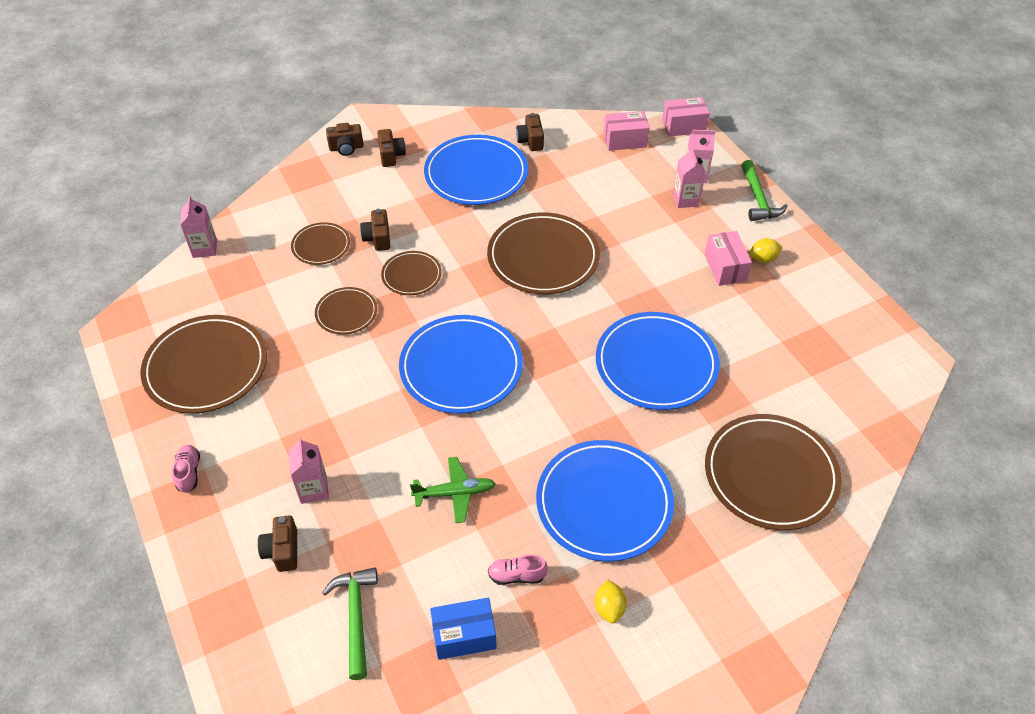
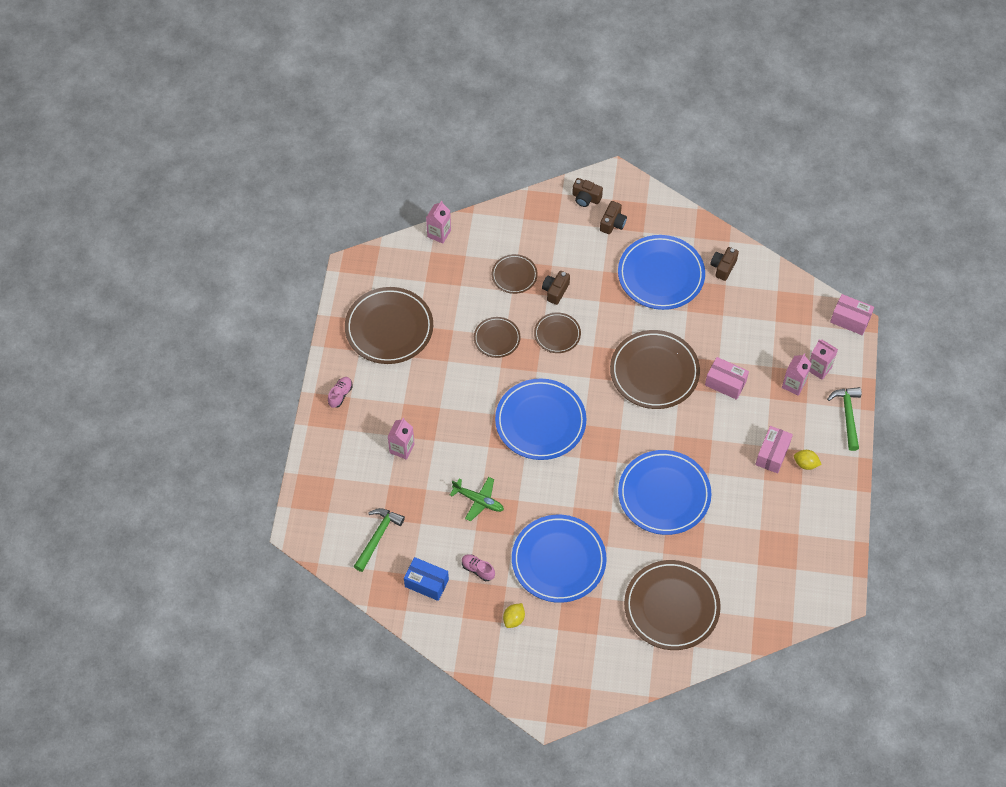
camera: 35 degrees right, 10 degrees up
brown camera [258,515,297,572] -> none
pink box [604,111,650,151] -> pink box moved to [705,357,749,400]
green hammer [741,160,788,221] -> green hammer turned 150 degrees clockwise [827,387,861,451]

